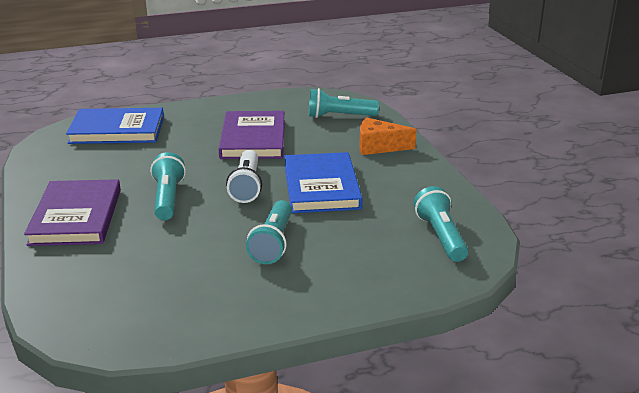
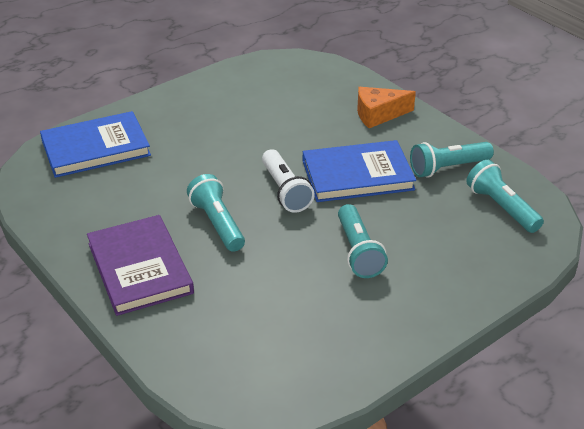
camera: 20 degrees left, 10 degrees up
purple book [219,111,285,159] -> none
blue book [284,152,362,213] -> blue book turned 75 degrees counterclockwise [303,140,416,202]
turquoise flashlight [309,88,379,118] -> turquoise flashlight moved to [410,142,494,178]

